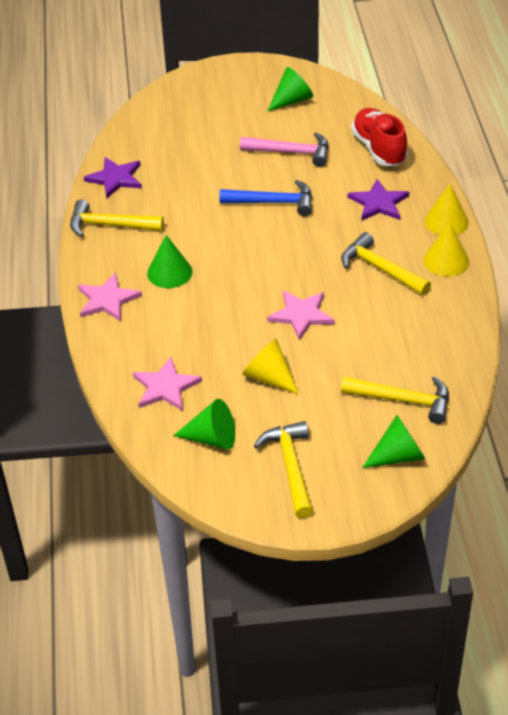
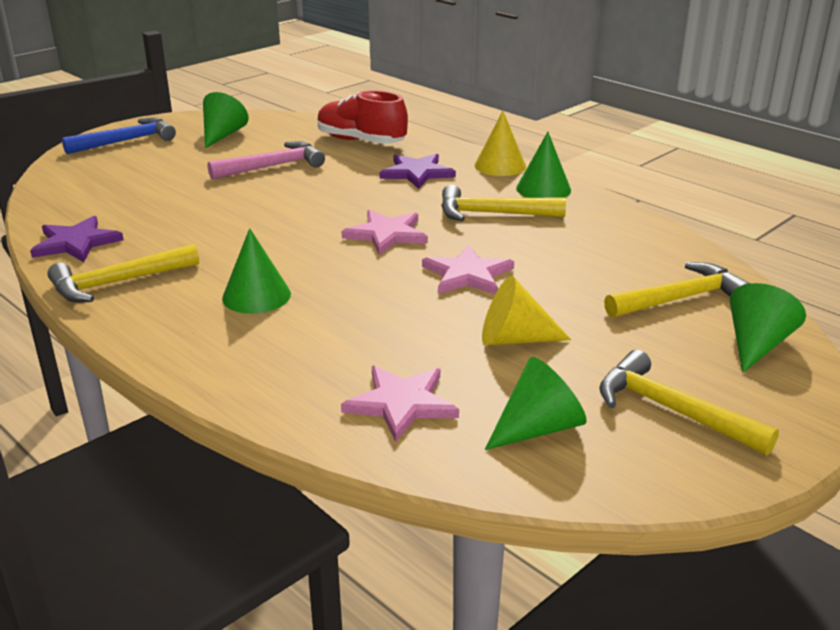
camera: 40 degrees left, 15 degrees down
pink star [78,272,142,322] -> pink star moved to [341,210,428,255]
blue hammer [220,180,312,216] -> blue hammer moved to [62,117,176,154]
yellow cone [423,223,469,276] -> green cone [516,132,571,198]

